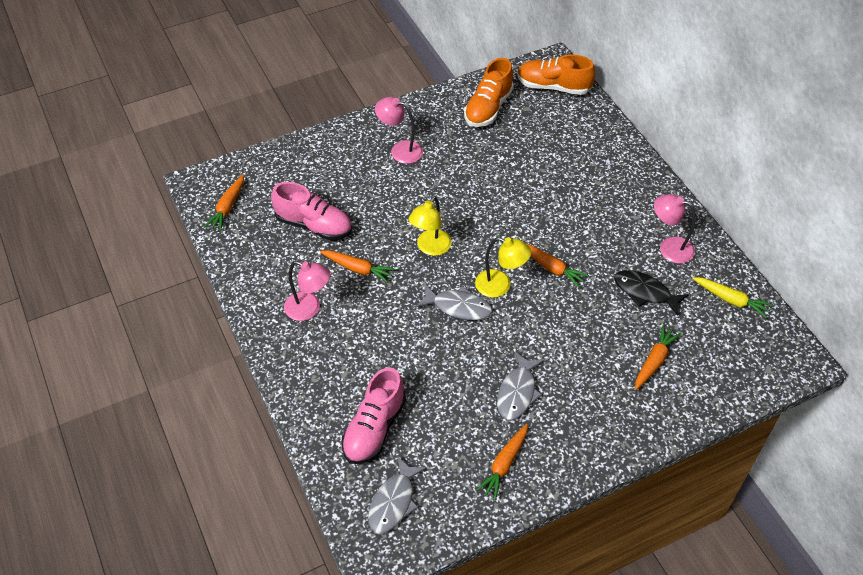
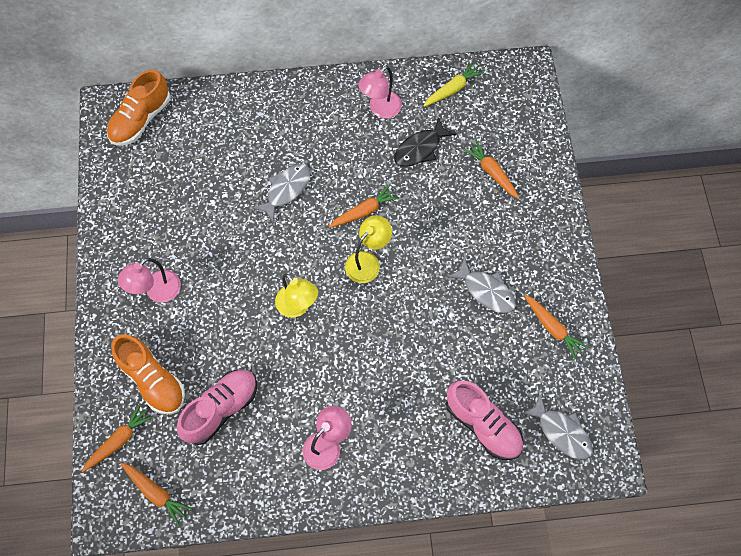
camera: 70 degrees left, 15 degrees up
orange carrot [320,250,395,283] -> orange carrot moved to [82,403,154,472]
grey fish [416,284,492,320] -> grey fish moved to [252,164,310,222]
orange shoe [464,58,514,127] -> orange shoe moved to [111,334,185,414]

